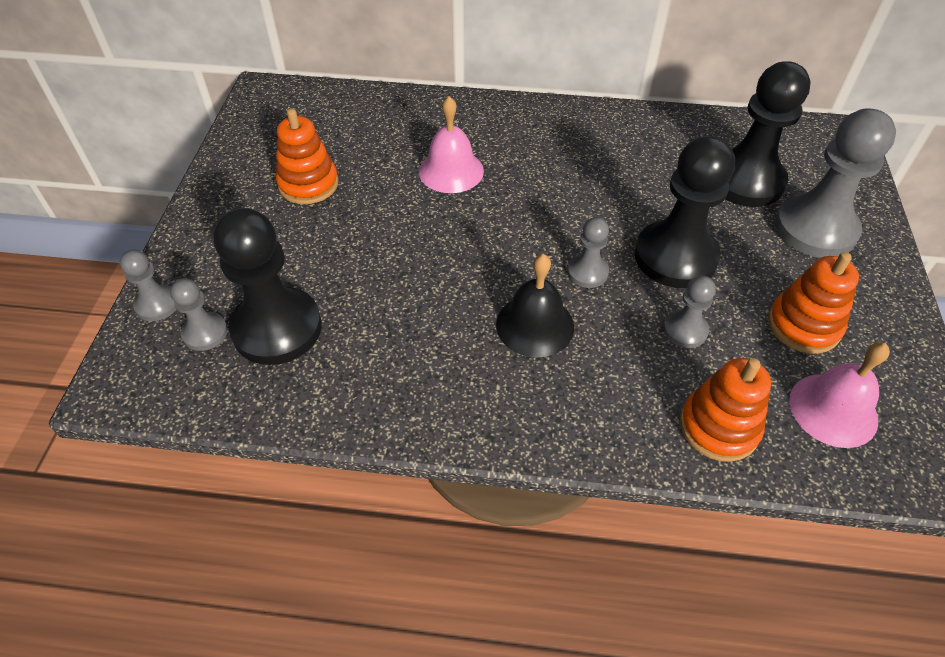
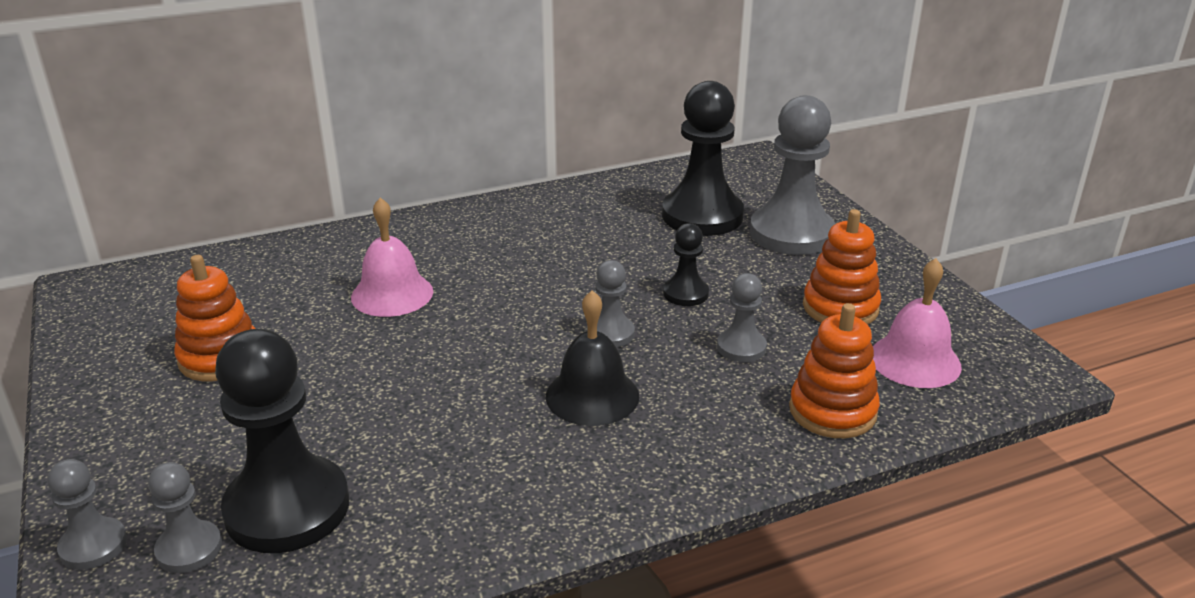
camera: 30 degrees left, 20 degrees down
black pawn [634,136,735,288] -> black pawn [663,223,709,306], size x0.49

